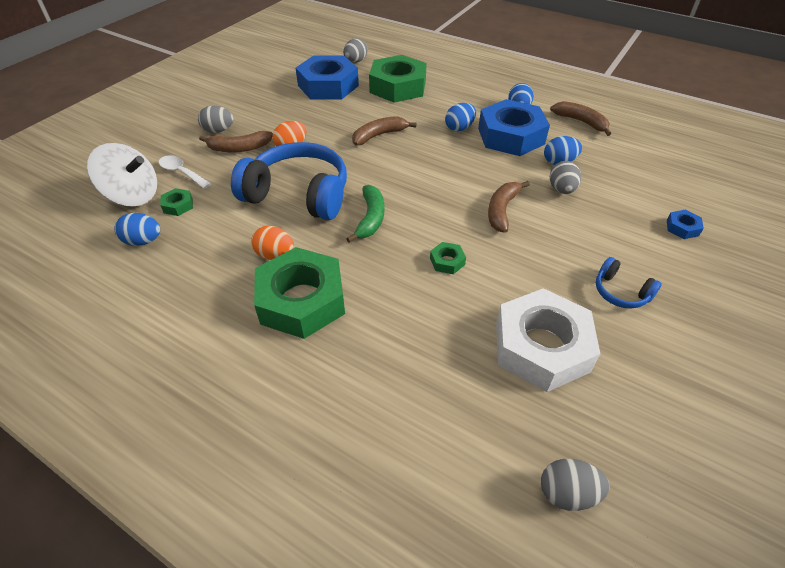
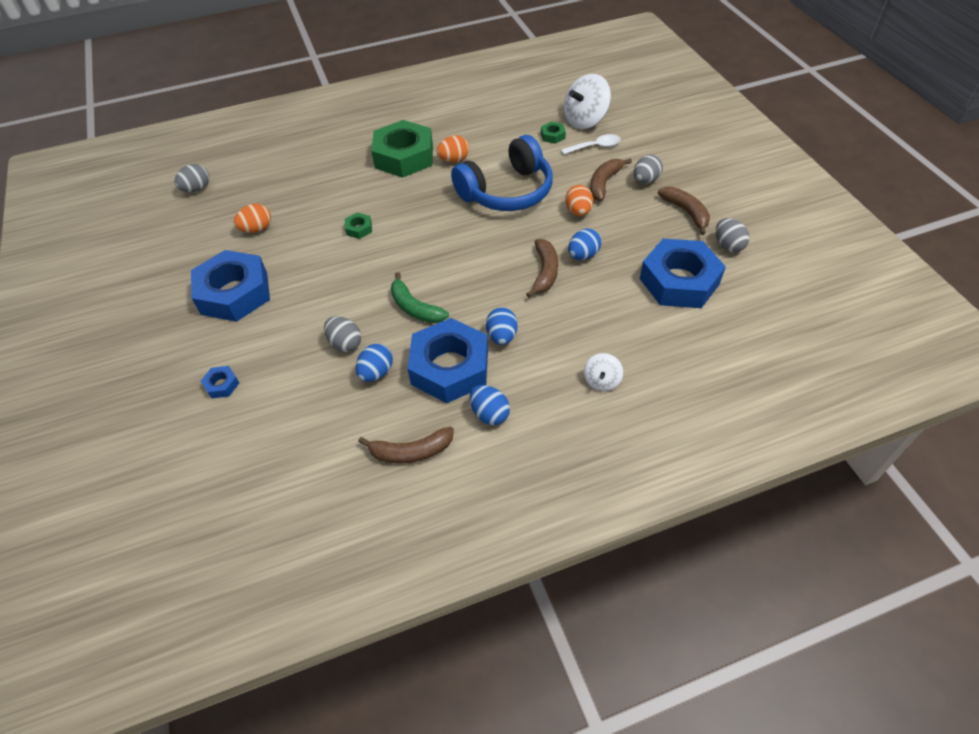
camera: 130 degrees right, 5 degrees up
blue egg [115,213,160,246] -> blue egg moved to [568,228,602,260]
grey egg [343,38,367,63] -> grey egg moved to [716,218,750,252]
green banana [346,185,384,243] -> green banana moved to [391,272,449,323]
green nut [369,55,427,103] -> none
brown banana [488,181,530,233] -> brown banana moved to [658,187,710,235]
white nut [496,288,600,392] -> orange egg [234,204,271,233]
blue headphones [596,257,662,309] -> blue nut [191,250,270,322]
none -> white spinning top [584,353,623,391]

